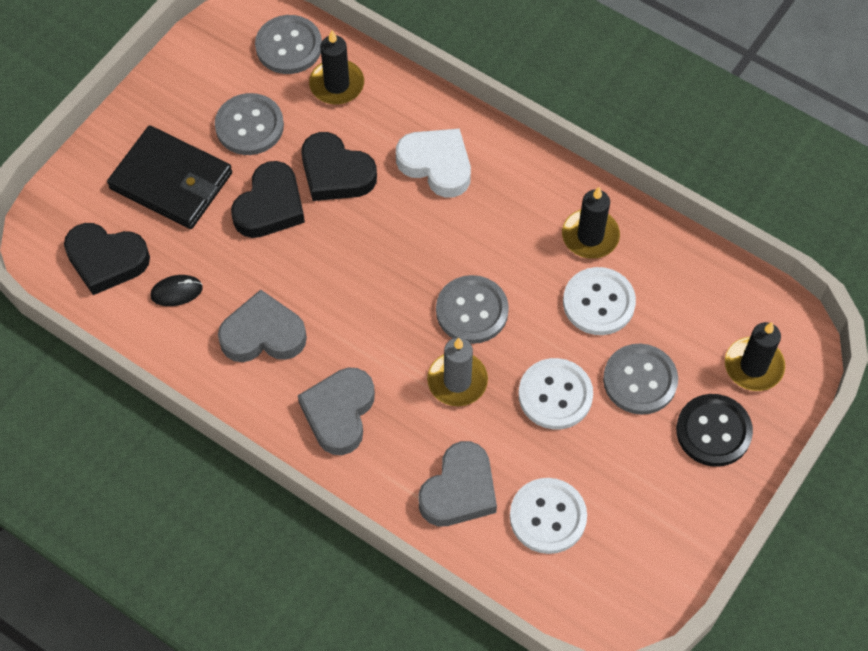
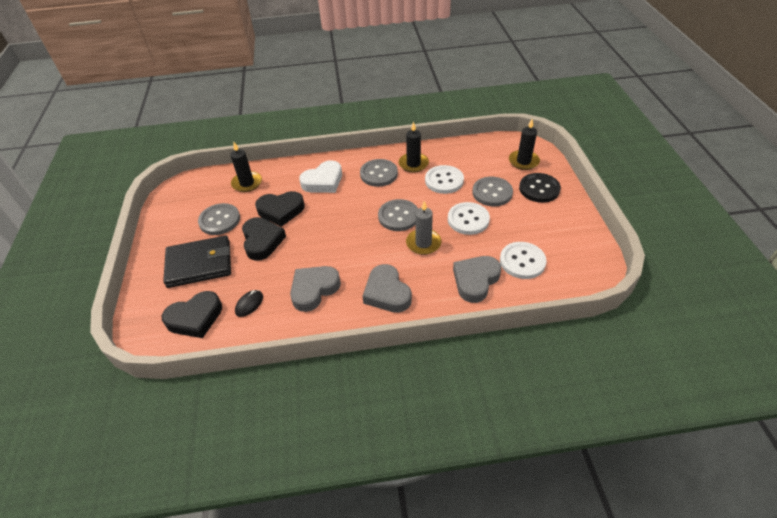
camera: 40 degrees left, 15 degrees down
grey button [255,15,322,74] -> grey button moved to [360,159,398,187]
white heart [396,129,471,198] -> white heart turned 150 degrees clockwise [299,160,342,193]
grey heart [418,441,497,526] -> grey heart turned 135 degrees counterclockwise [453,256,501,303]

